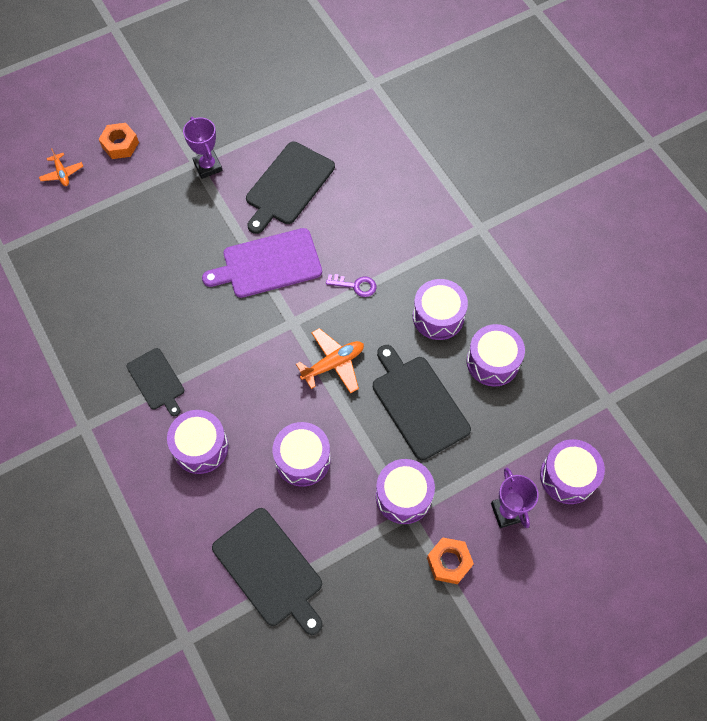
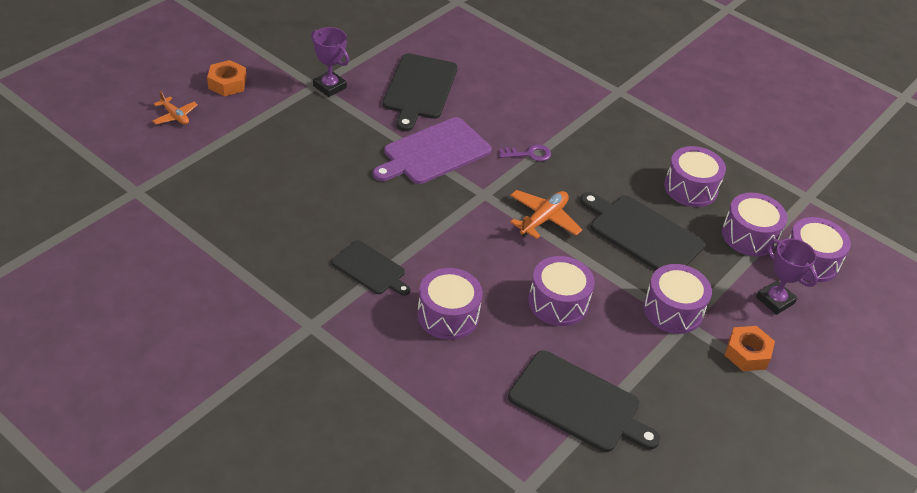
camera: 25 degrees left, 20 degrees down
purple drum [413,279,468,340] -> purple drum moved to [722,193,787,256]

